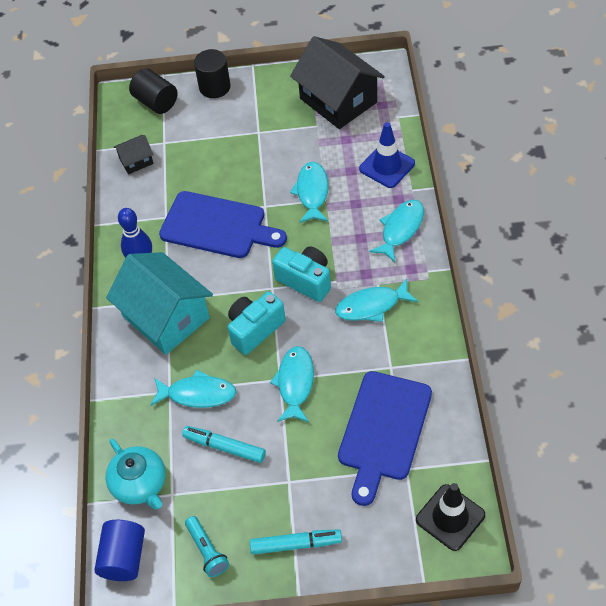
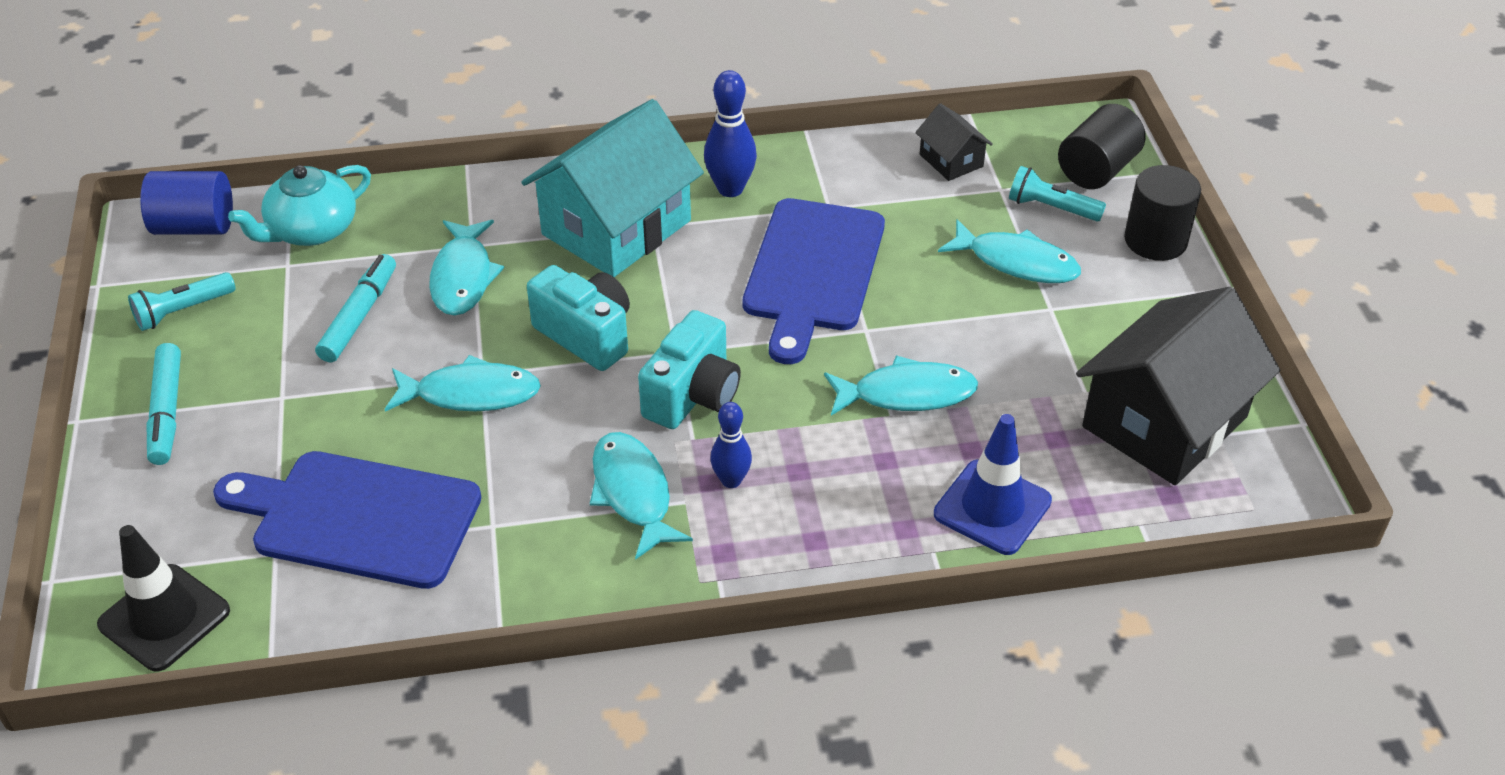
camera: 80 degrees right, 10 degrees down
turquoise fish [369,200,424,262] -> turquoise fish moved to [938,219,1081,283]
none -> blue bowling pin [710,402,752,488]
none -> turquoise flashlight [1009,166,1106,221]

